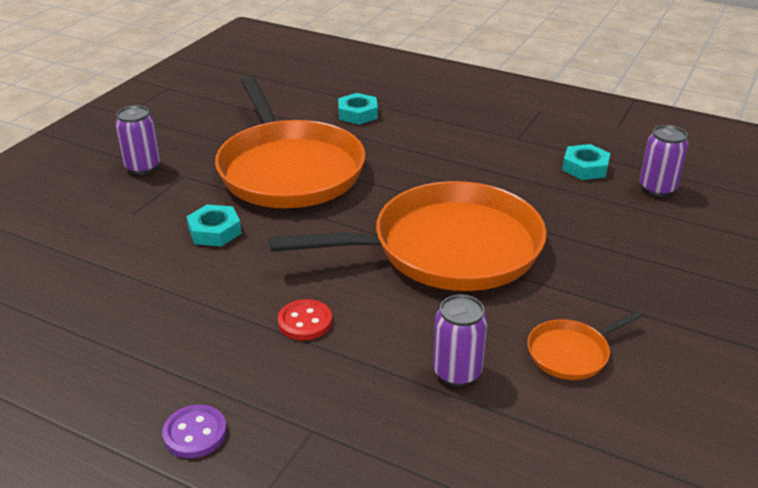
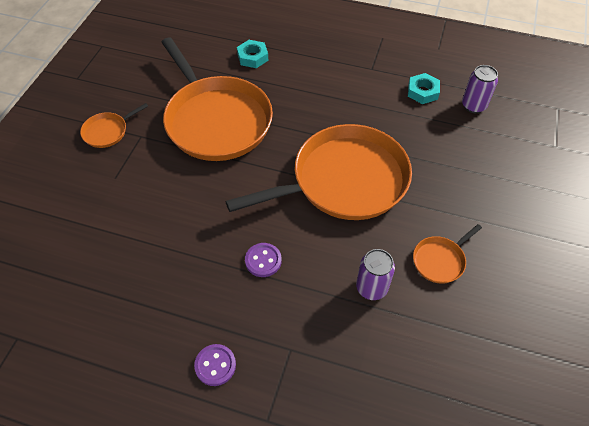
camera: 10 degrees left, 20 degrees up
purple can [115,105,160,175] -> orange pan [80,103,148,148]
turquoise nut [187,205,242,246] -> none
red button [278,299,332,340] -> purple button [245,243,282,277]

